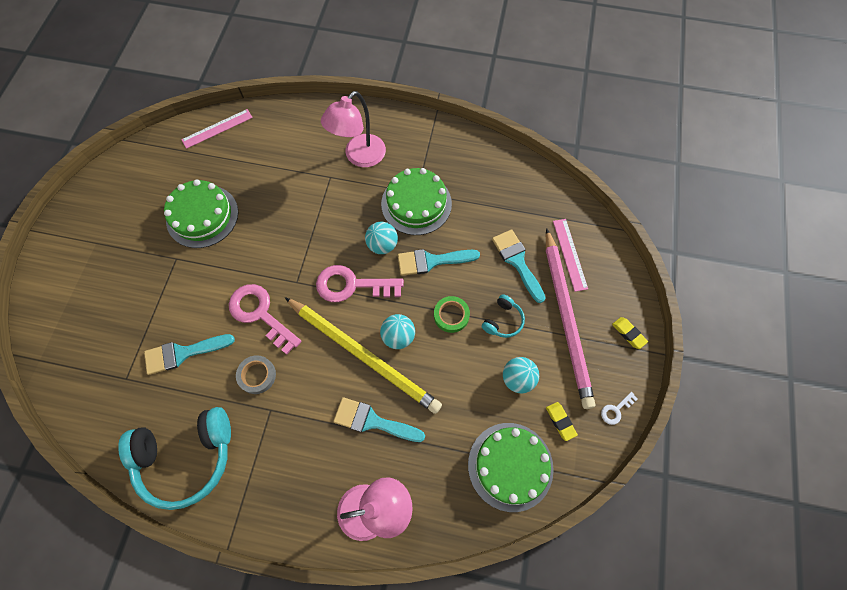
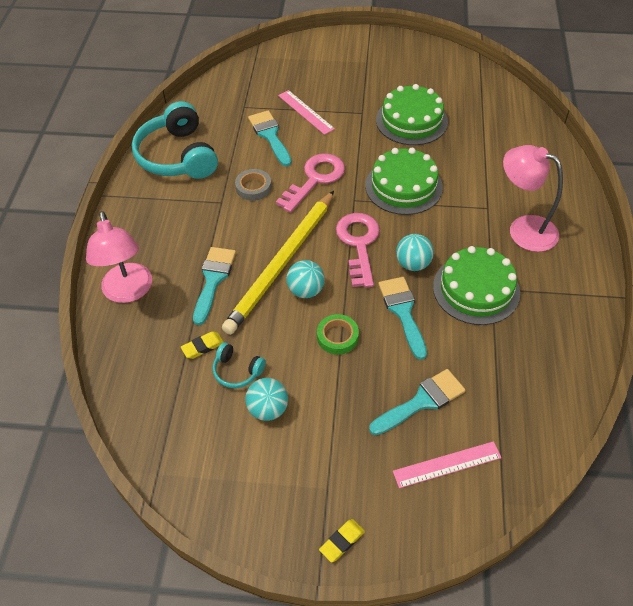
camera: 85 degrees right, 15 degrees down
pink ruler [181,109,253,149] -> pink ruler moved to [278,90,335,135]
green cake [468,423,554,512] -> green cake moved to [365,148,443,215]
turquoise headphones [482,294,525,338] -> turquoise headphones moved to [212,342,266,388]
pink pencil [546,228,596,409] -> none
yellow eraser [546,402,578,441] -> yellow eraser moved to [181,331,224,359]
white key [601,392,637,425] -> none

